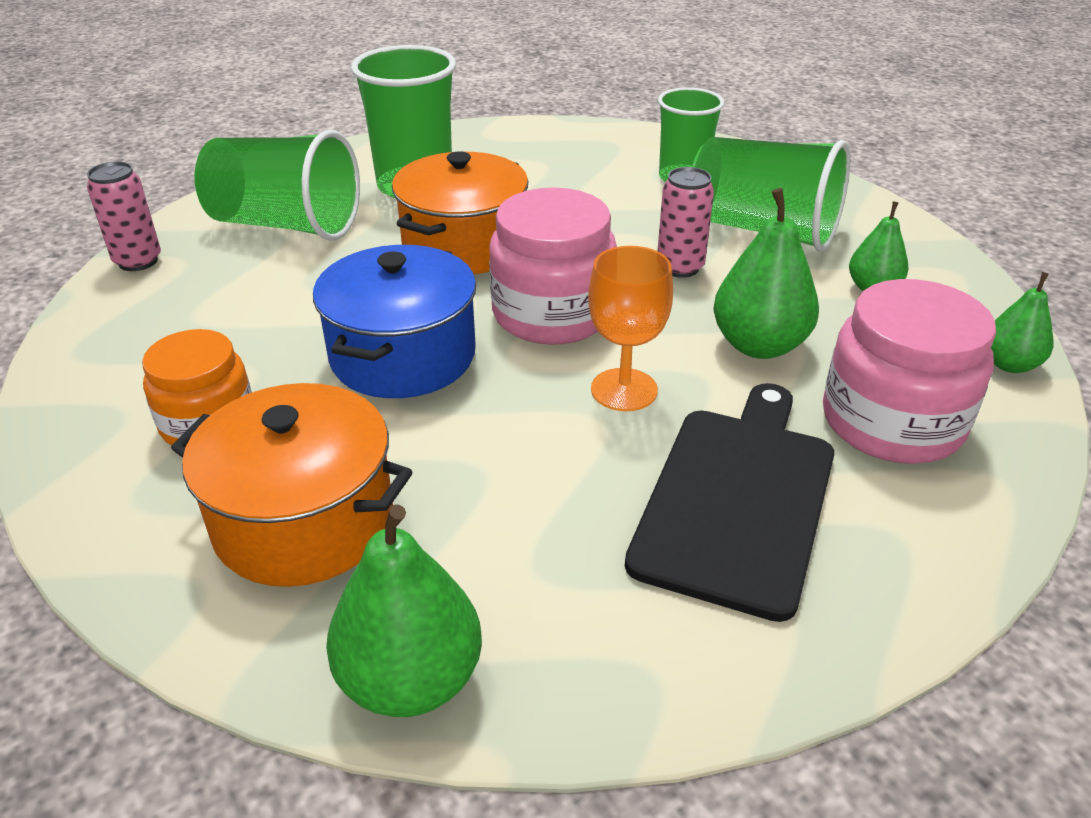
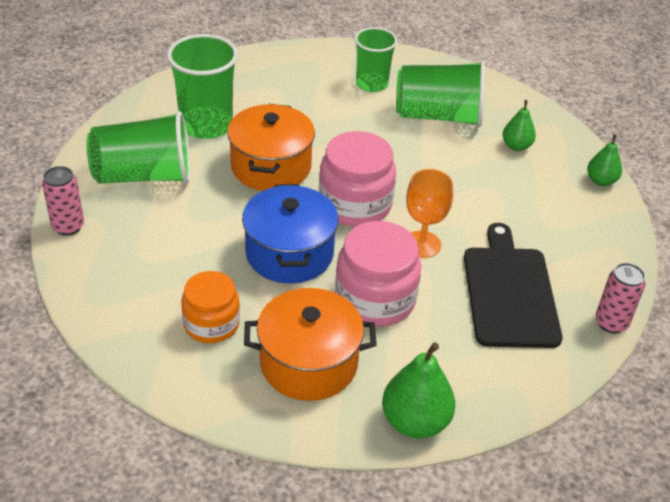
camera: 25 degrees left, 5 degrees up
pink can [657,167,714,278] -> pink can moved to [595,263,645,334]
green pear [713,188,819,359] -> none
pink jar [823,279,996,464] -> pink jar moved to [335,221,421,327]

